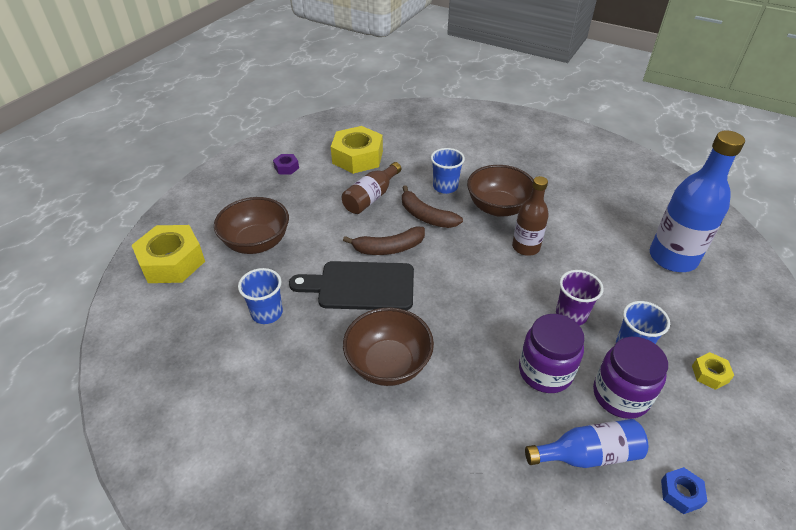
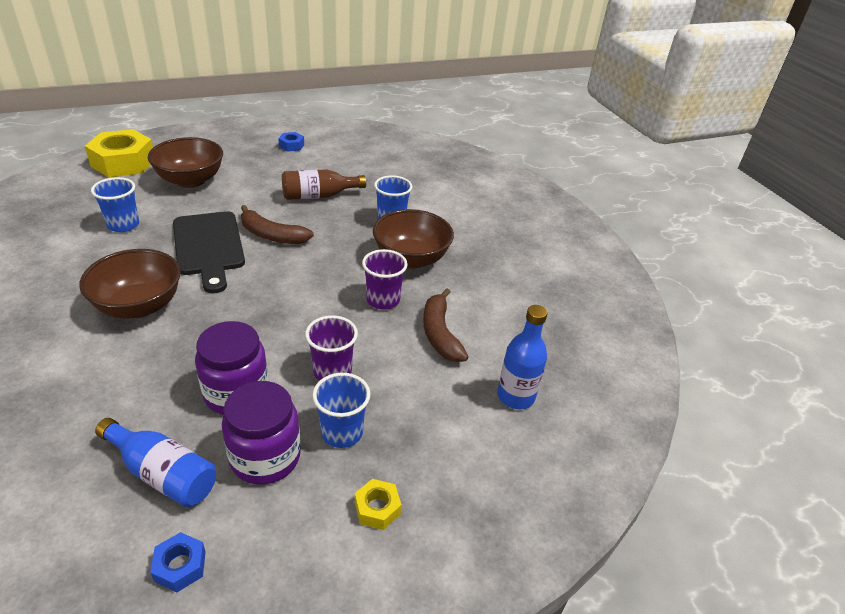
camera: 35 degrees right, 5 degrees down
purple nut [273,154,299,175] -> blue nut [278,132,304,152]
black cutting board [289,261,414,310] -> black cutting board turned 150 degrees counterclockwise [173,211,245,293]
yellow nut [331,126,383,174] -> none
brown banana [402,185,463,228] -> brown banana moved to [423,288,468,362]
brown bottle [512,176,549,256] -> purple cup [362,249,408,309]
blue bottle [650,131,745,272] -> blue bottle [497,305,547,409], size x0.60

